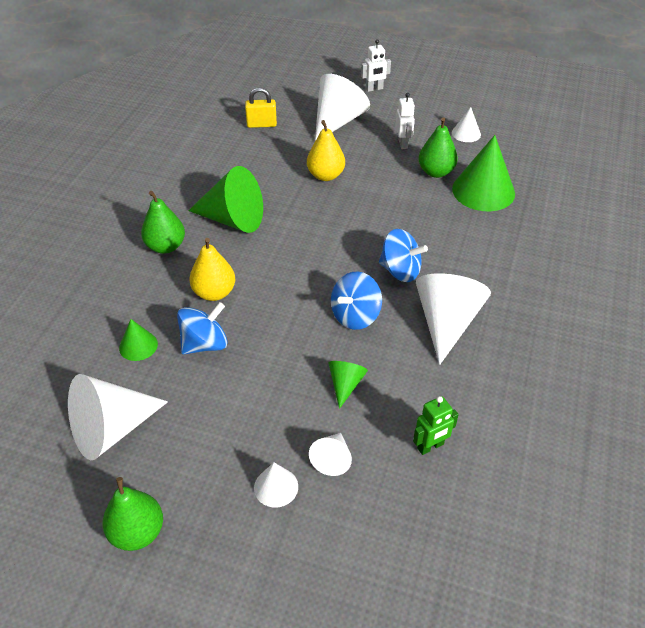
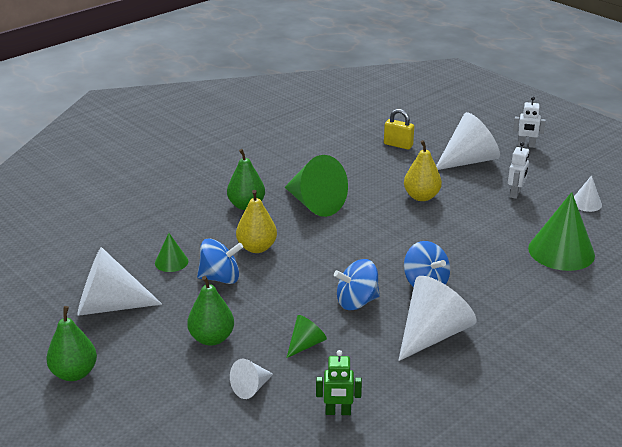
camera: 30 degrees right, 15 degrees down
white cone [254,463,298,507] -> none
green pear [418,117,458,178] -> green pear moved to [187,276,234,346]

